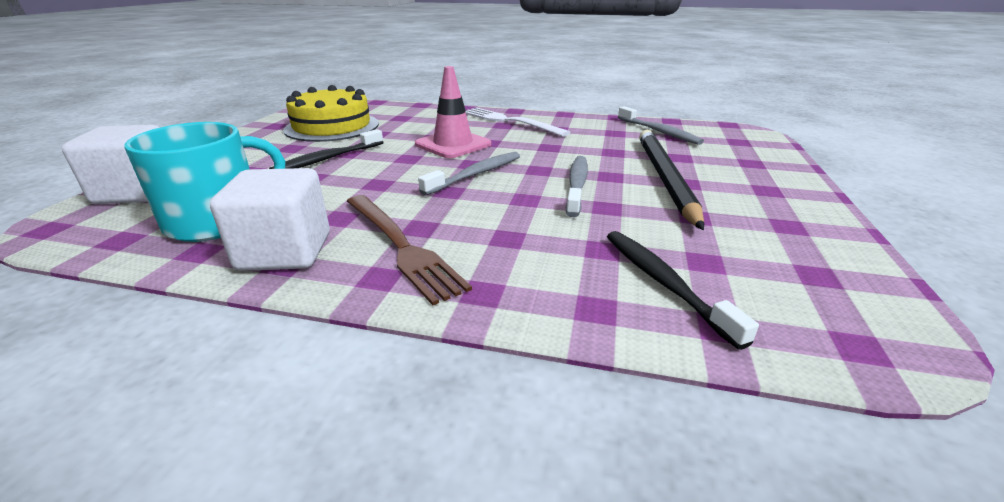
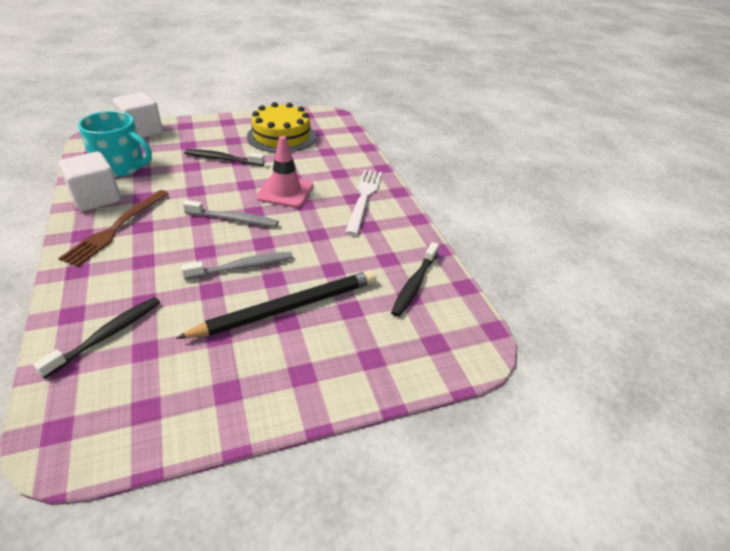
camera: 55 degrees right, 10 degrees up
grey toothbrush [618,106,704,145] -> black toothbrush [391,242,439,317]

